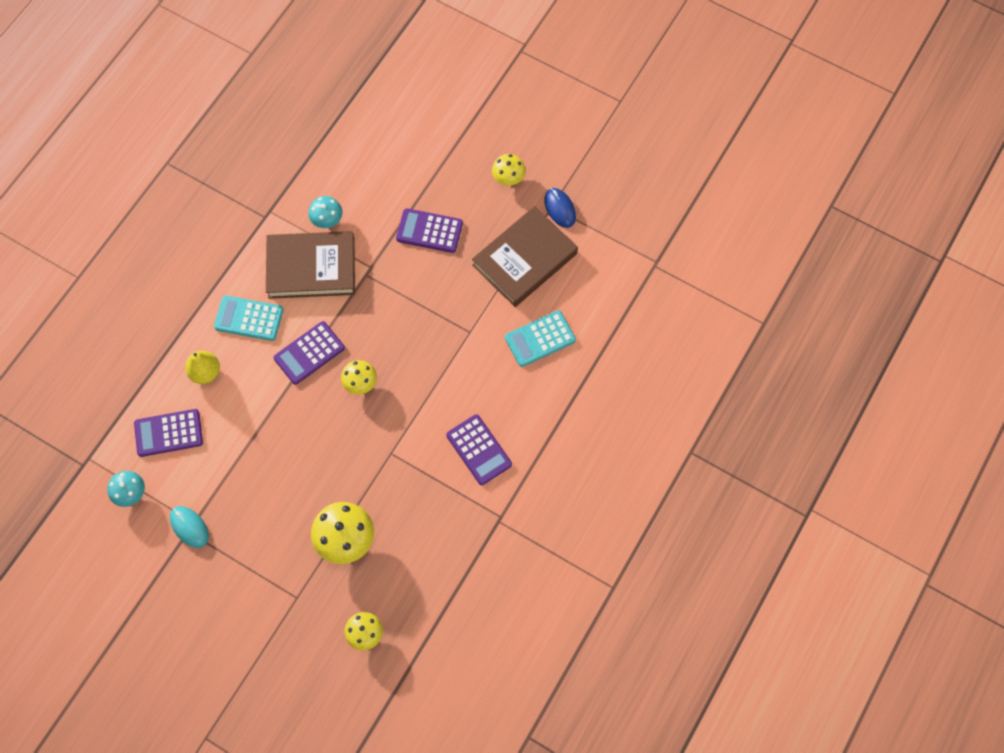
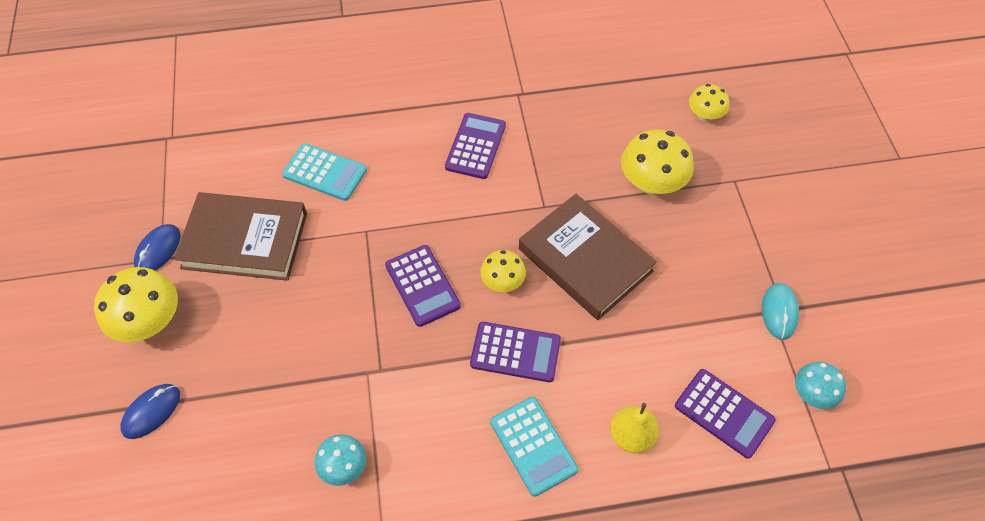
camera: 130 degrees left, 10 degrees down
brown book [266,231,355,299] -> brown book moved to [519,194,657,320]
purple calculator [396,208,463,253] -> purple calculator moved to [385,245,461,327]
yellow mushroom [492,154,526,186] -> yellow mushroom [94,267,178,342], size x1.68
none -> blue mouse [120,384,180,439]

